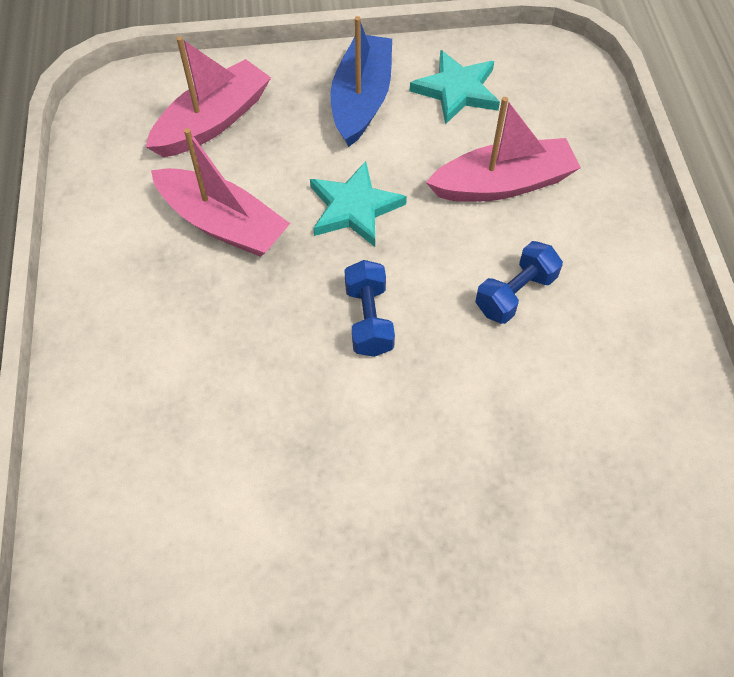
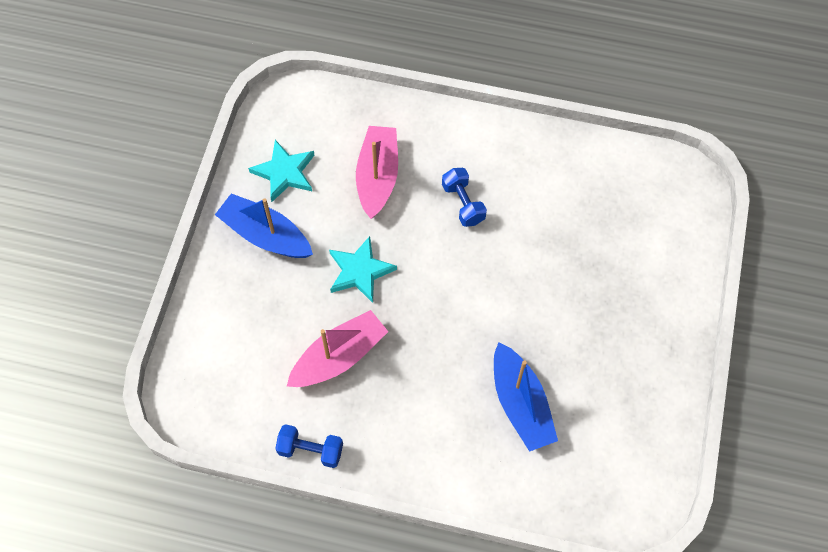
camera: 70 degrees left, 5 degrees up
pink boat [146,36,271,157] -> none
blue dumbbell [345,260,395,357] -> blue dumbbell moved to [275,424,343,468]
none -> blue boat [494,342,558,452]

